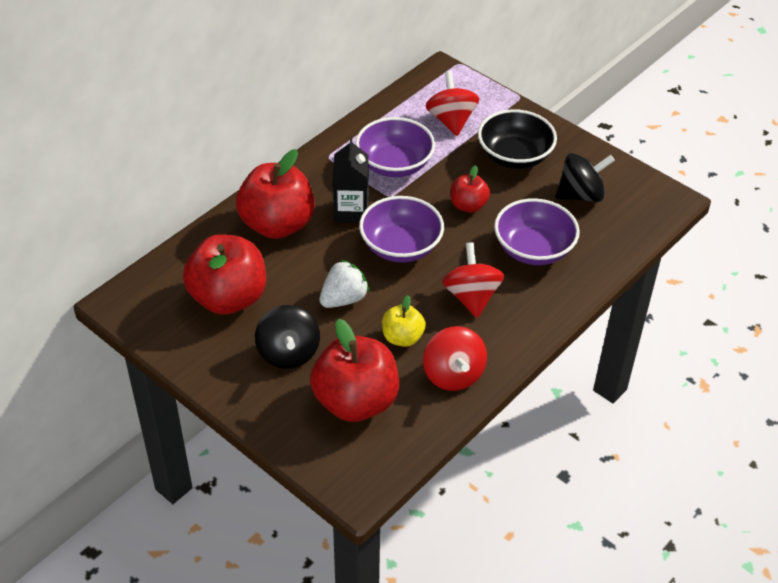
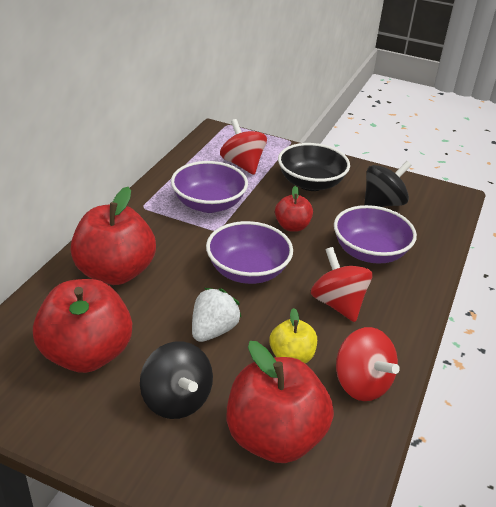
camera: 20 degrees left, 10 degrees down
black carton [333,138,369,223] -> none

